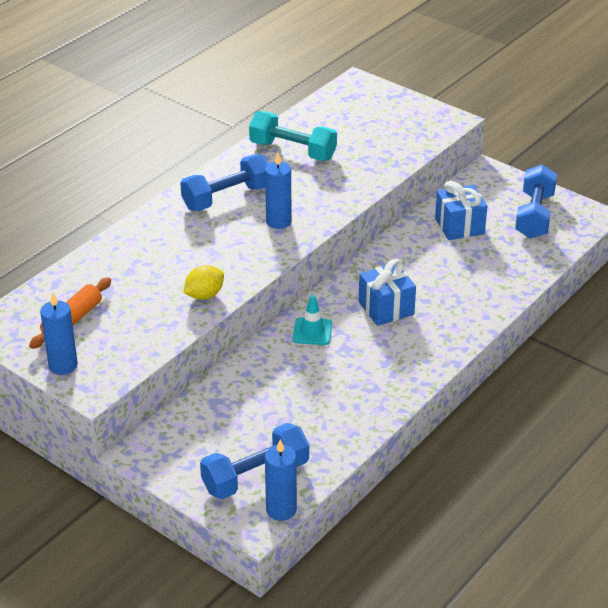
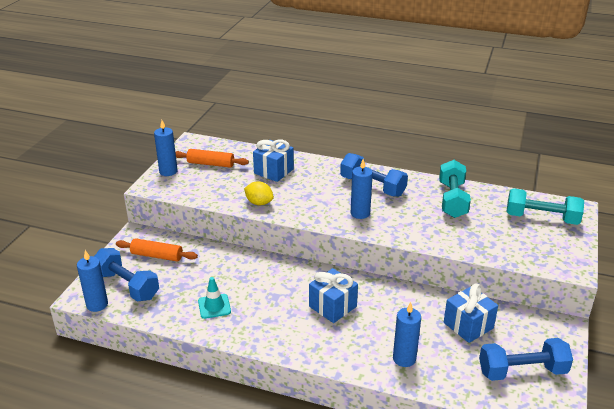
camera: 70 degrees right, 5 degrees down
turquoise traffic cone [293,295,332,345] -> turquoise traffic cone moved to [198,277,231,319]
none -> orange rolling pin [116,238,198,261]
none -> blue gift [253,139,294,182]
none -> blue candle [393,302,421,367]
none -> turquoise dumbbell [506,188,584,225]

